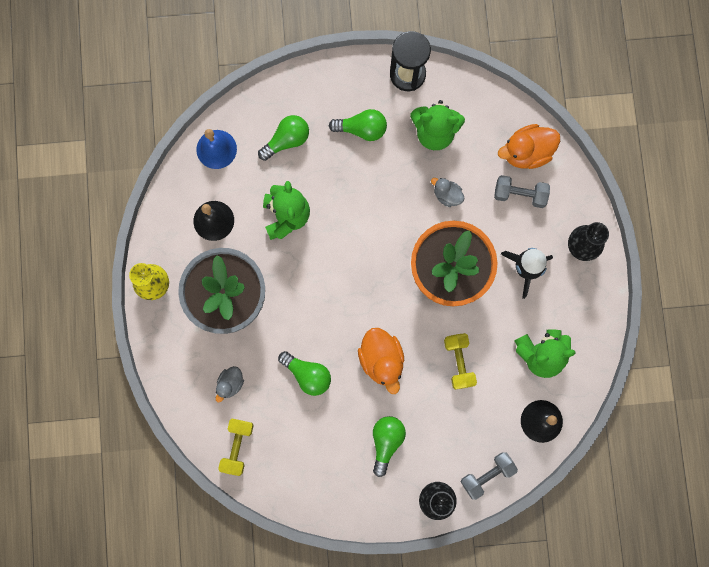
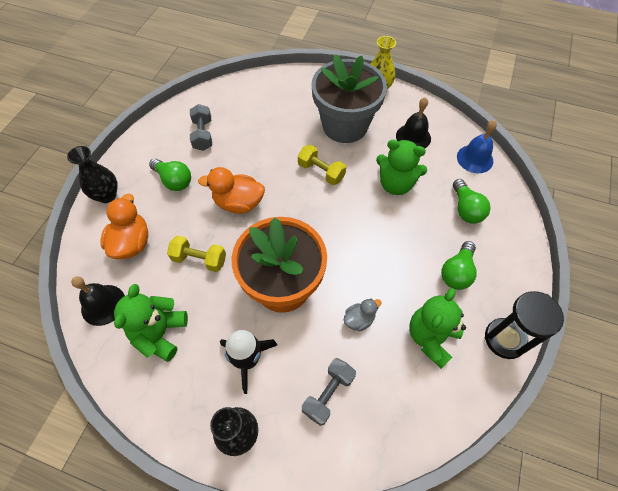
camera: 115 degrees right, 20 degrees down
grey duck [216,366,244,402] -> none
yellow dumbbell [218,419,254,476] -> yellow dumbbell moved to [298,145,346,185]
green light bulb [278,351,331,396] -> none
grey dumbbell [461,452,518,500] -> grey dumbbell moved to [190,104,212,151]
orange duck [498,124,560,169] -> orange duck moved to [100,194,148,259]

